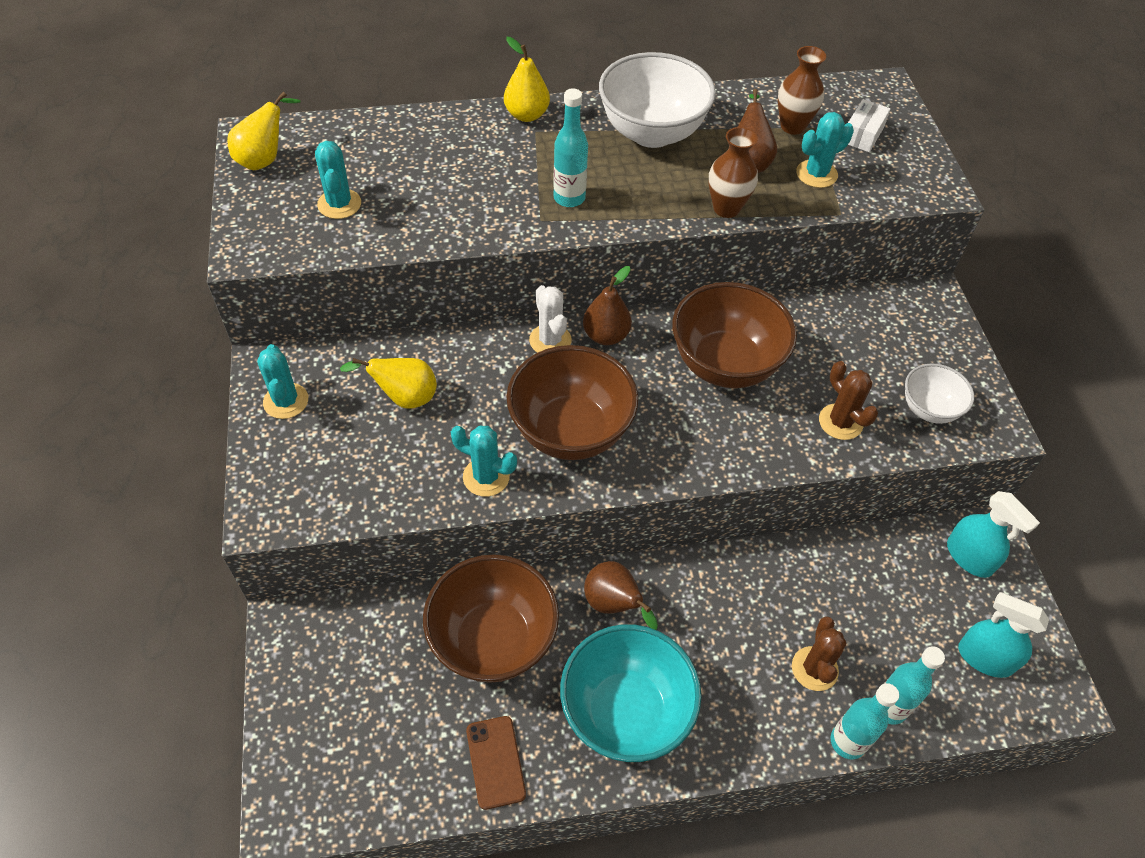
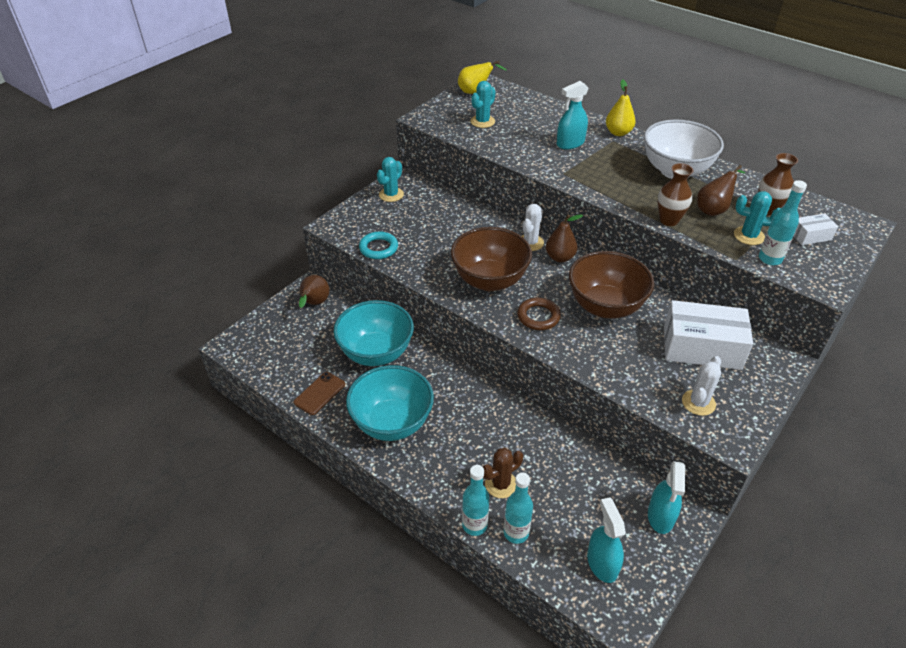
camera: 50 degrees right, 10 degrees down
yellow pear [340,358,437,409] -> none
brown bowl [423,554,559,683] -> turquoise bowl [333,300,414,366]
turquoise cactus [451,426,517,497] -> none
turquoise bottle [553,88,588,207] -> turquoise bottle moved to [759,180,807,265]
brown pear [584,561,658,630] -> brown pear moved to [299,275,330,308]
brown cactus [819,361,878,440] -> none
white bowl [905,364,974,424] -> white cactus [682,356,721,416]
none -> turquoise ring [359,232,398,259]
none -> brown ring [517,298,561,330]
none -> turquoise spray bottle [557,81,589,150]
none -> white box [664,300,753,370]

